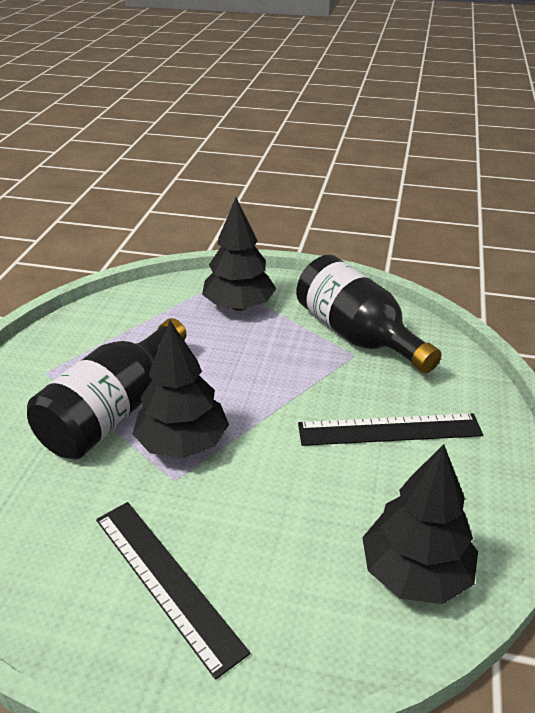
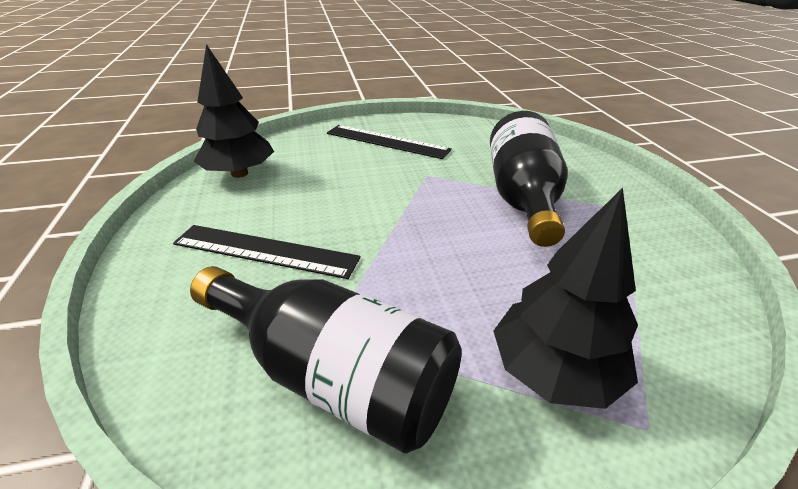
camera: 155 degrees right, 0 degrees up
black tree [133,321,229,459] -> none
black ruler [298,413,483,446] -> black ruler turned 45 degrees clockwise [173,225,361,279]

